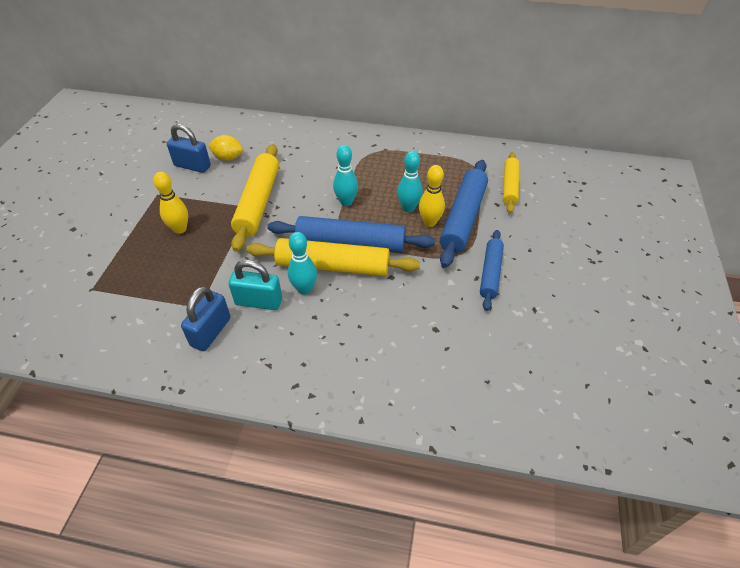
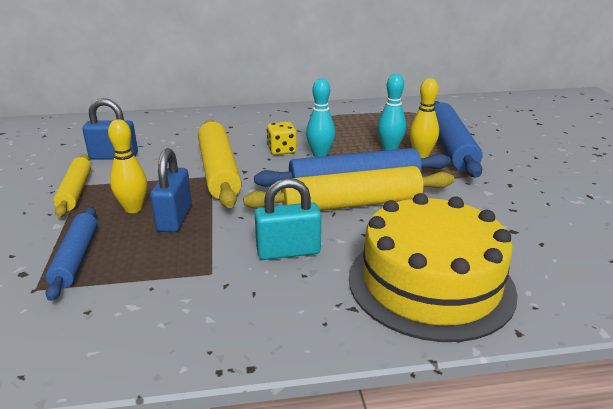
camera: 20 degrees left, 20 degrees down
blue padlock [181,286,231,351] -> blue padlock moved to [150,148,192,232]
yellow lemon [208,135,243,161] -> none
turquoise bowling pin [288,232,317,295] -> none
blue rolling pin [480,230,504,311] -> blue rolling pin moved to [46,207,98,301]
yellow rolling pin [503,152,519,213] -> yellow rolling pin moved to [53,154,91,217]
none -> yellow dice [267,122,297,155]
none -> yellow cake [349,193,518,342]

